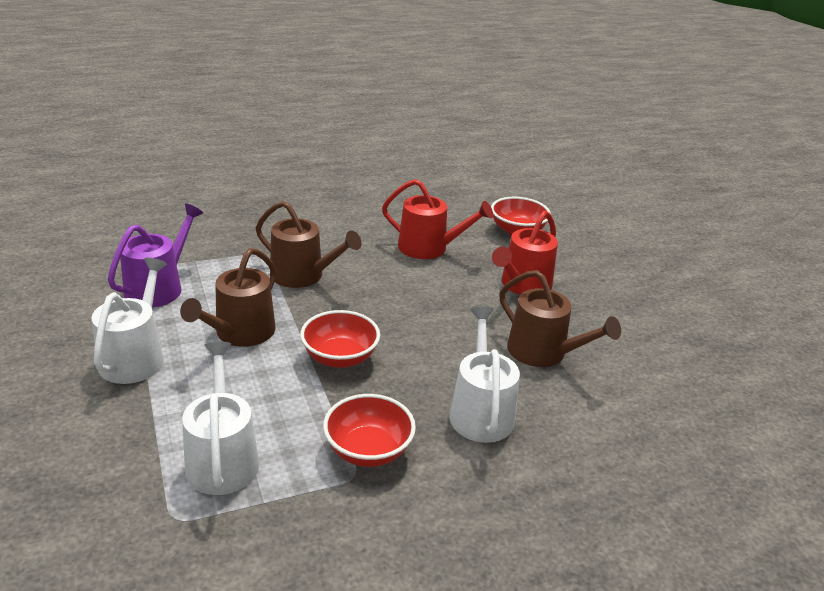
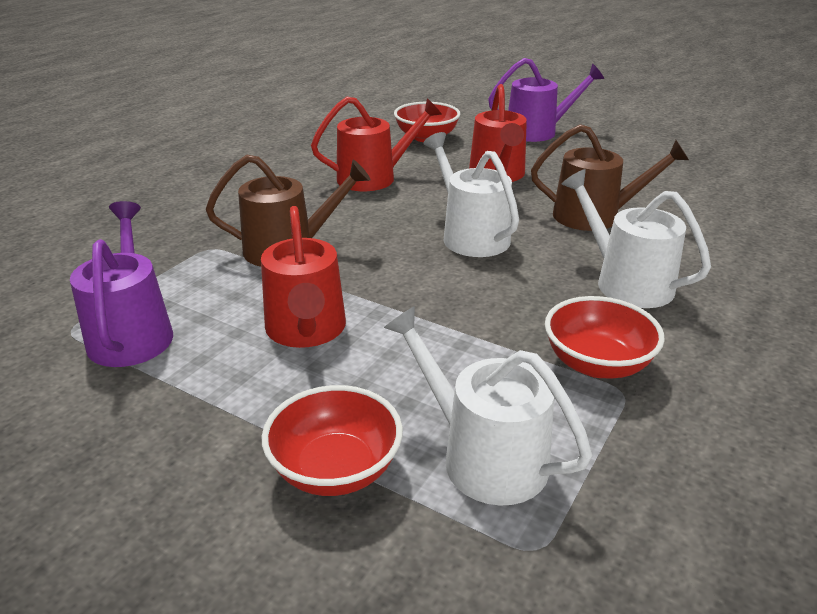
camera: 35 degrees left, 0 degrees up
white watering can [92,258,167,384] -> white watering can moved to [424,132,519,257]
brown watering can [180,248,277,347] -> red watering can [261,206,346,348]
red bowl [300,310,380,368] -> red bowl moved to [262,385,403,496]
none -> purple watering can [488,58,604,142]

